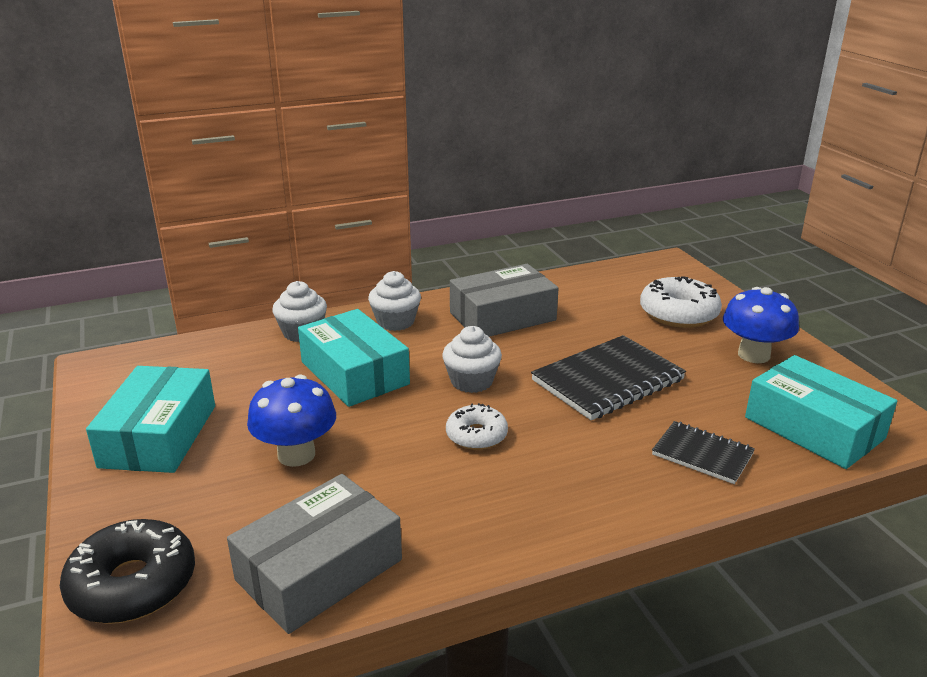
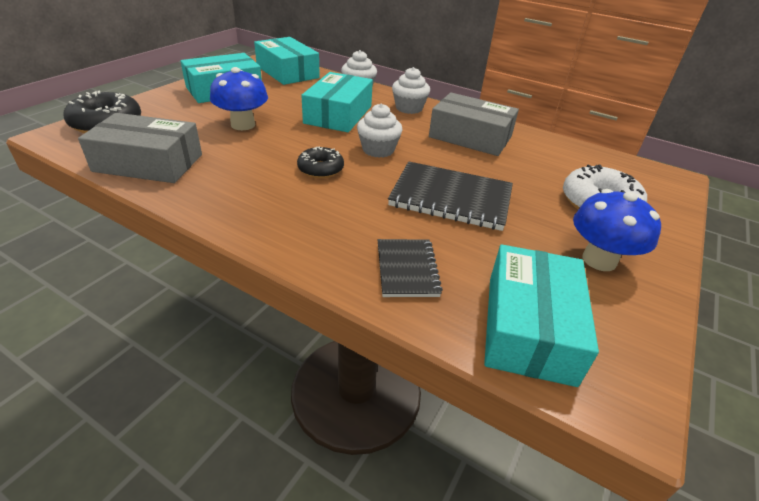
camera: 50 degrees right, 10 degrees up
white donut [446,403,508,450] -> black donut [297,147,344,178]
none -> turquoise box [254,37,320,85]

